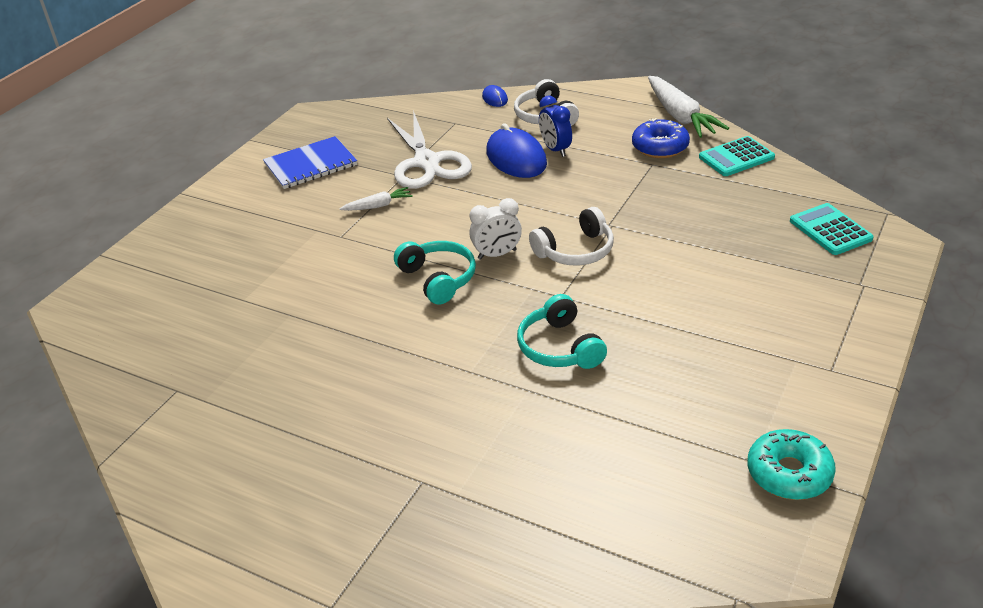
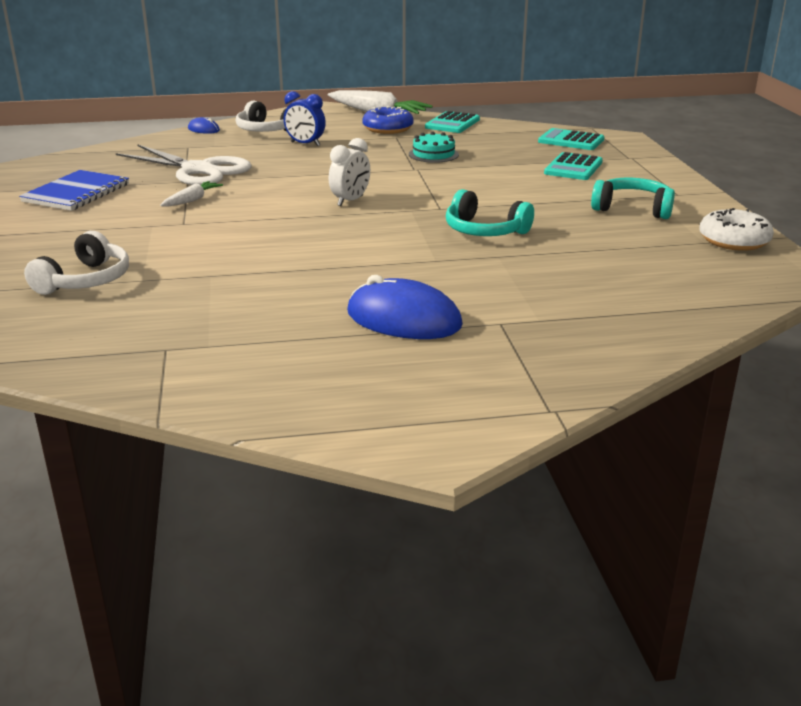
camera: 40 degrees left, 10 degrees down
turquoise headphones [394,241,476,305] -> turquoise headphones moved to [591,178,675,219]
blue mouse [486,123,547,178] -> blue mouse moved to [347,275,463,339]
white headphones [529,207,614,266] -> white headphones moved to [24,231,129,295]
turquoise donut [747,429,836,500] -> white donut [699,208,774,251]
none -> turquoise cake [409,132,459,163]
none -> turquoise calculator [544,152,603,180]

